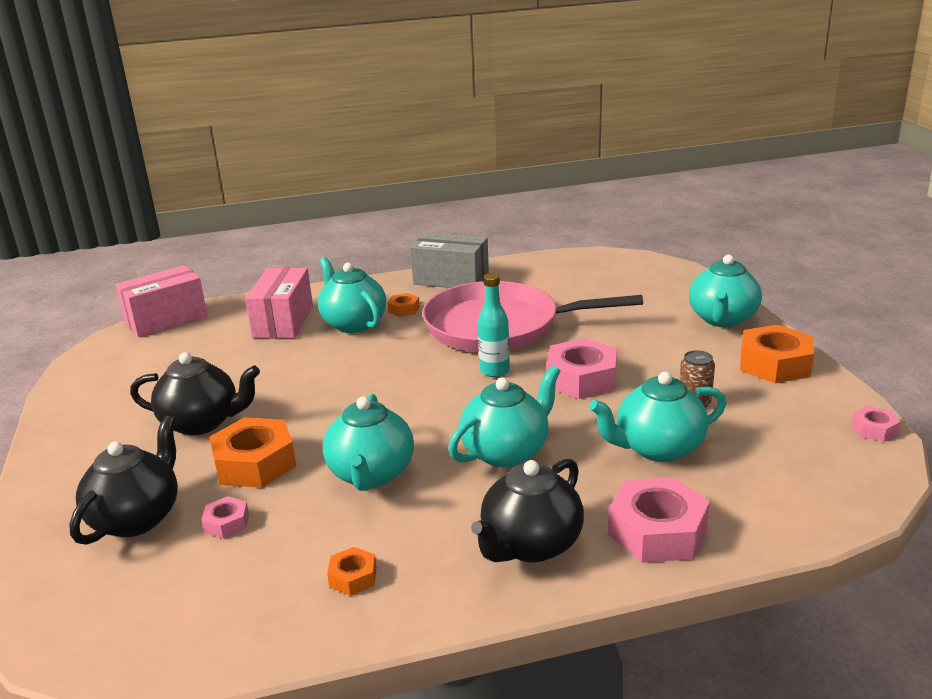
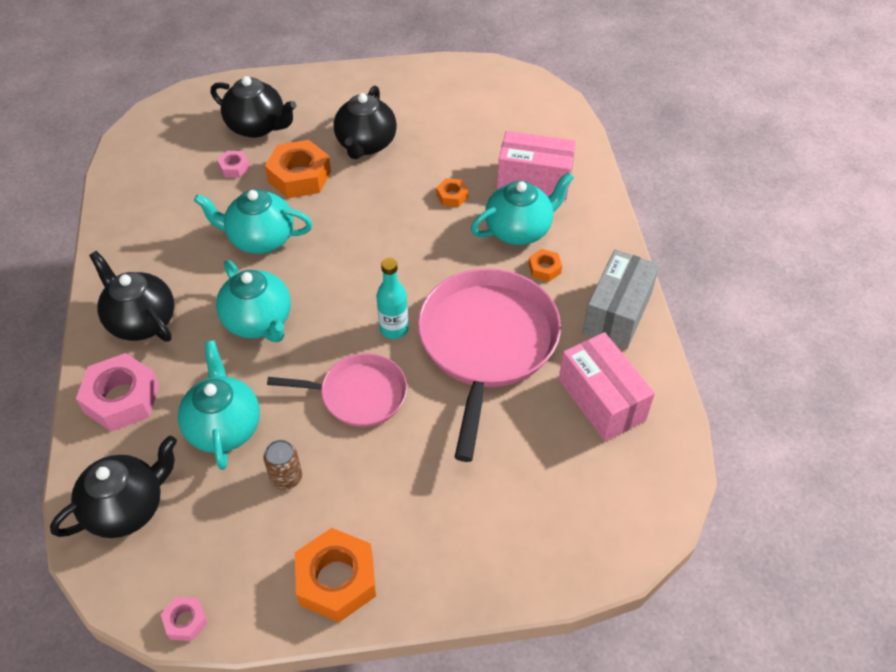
camera: 95 degrees right, 25 degrees up
pink box [115,265,208,337] -> pink box moved to [559,332,655,441]
orange nut [327,547,377,596] -> orange nut moved to [436,178,468,207]
pink nut [546,338,617,399] -> pink pan [267,353,407,427]
turquoise teapot [689,254,762,327] -> none
none -> black teapot [50,436,177,538]

